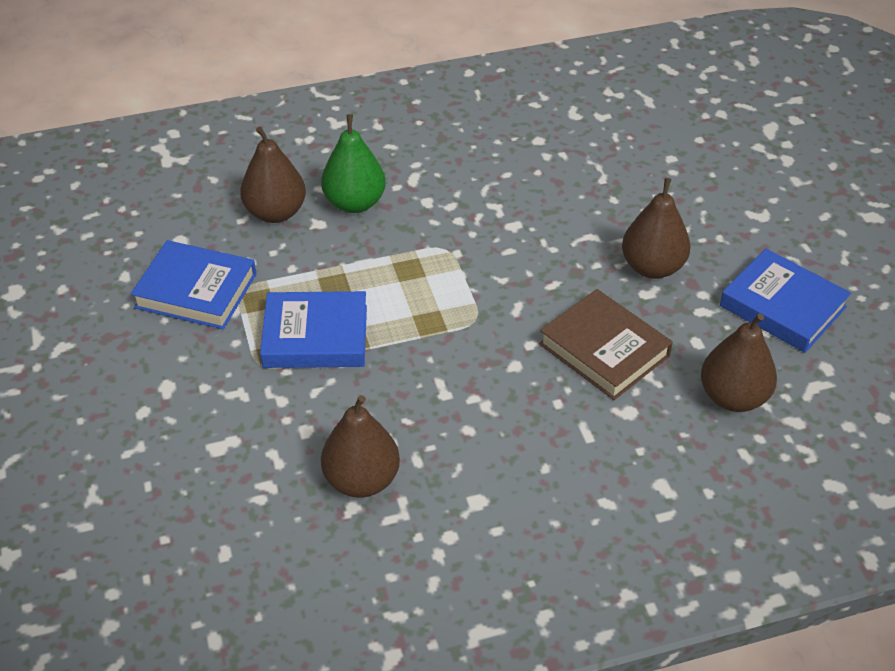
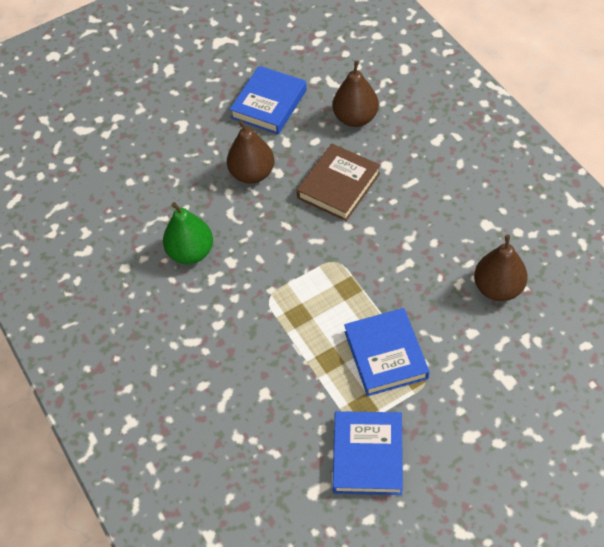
camera: 100 degrees left, 10 degrees up
brown pear [240,127,306,223] -> none
green pear [321,114,386,213] -> green pear moved to [163,202,213,264]

